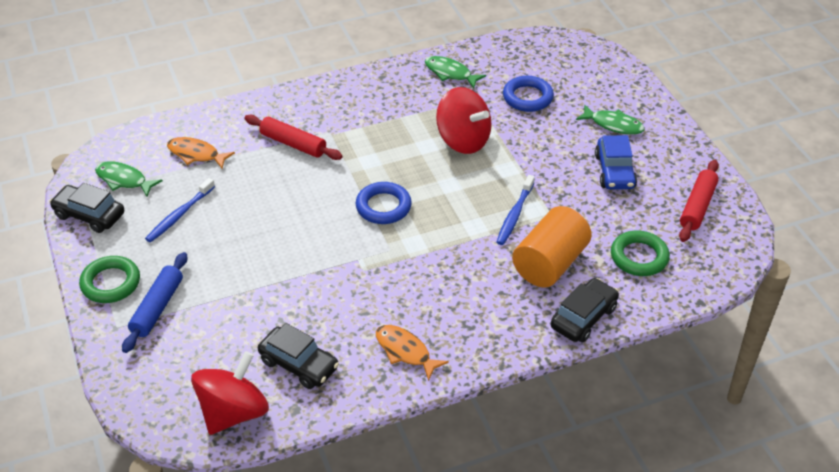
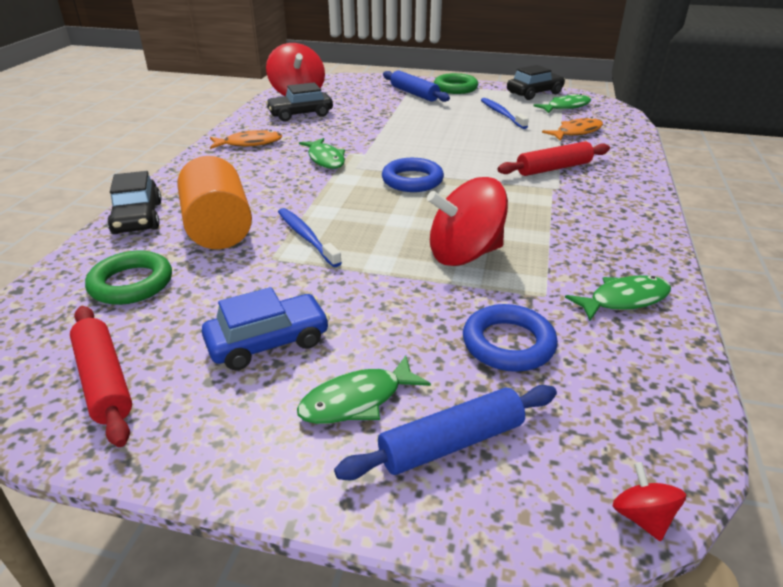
camera: 125 degrees right, 10 degrees down
blue car [595,135,637,190] -> blue car turned 120 degrees clockwise [202,287,330,370]
none -> green fish [299,138,345,169]
none -> blue rolling pin [334,385,557,481]
none -> red spinning top [613,462,686,541]

